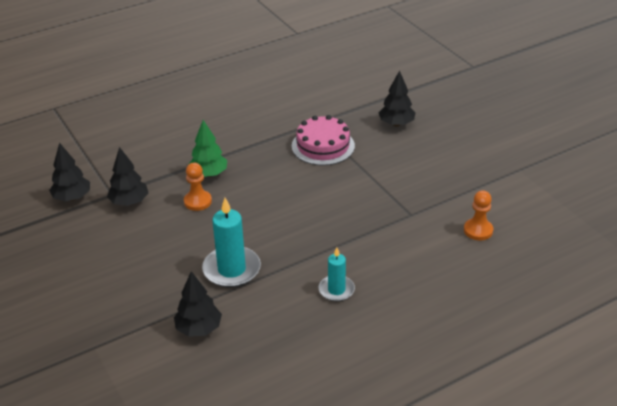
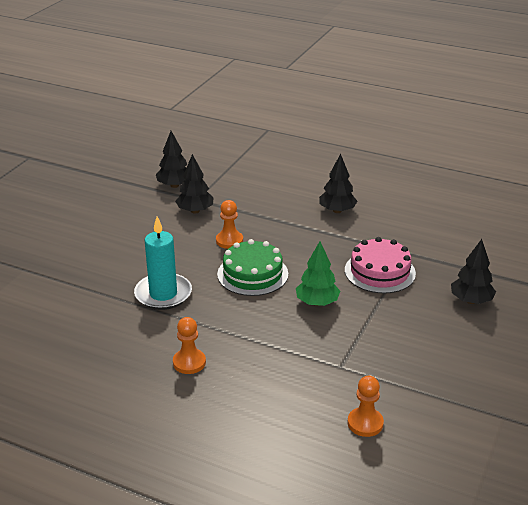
camera: 55 degrees right, 5 degrees down
black tree [174,271,222,337] -> black tree moved to [319,154,357,213]
green tree [188,120,227,177] -> green tree moved to [296,241,340,306]
turquoise candle [319,248,355,301] -> orange pawn [173,317,206,374]
none -> green cake [217,239,288,296]

